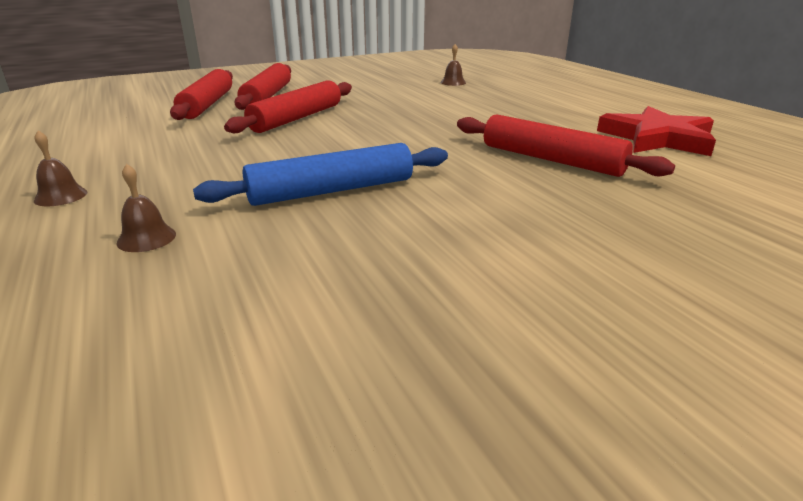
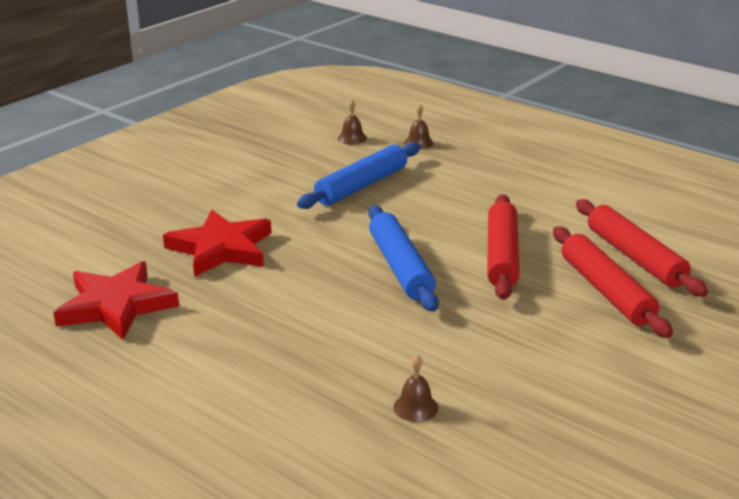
camera: 155 degrees right, 0 degrees up
brown bell [34,130,87,206] -> brown bell moved to [338,100,367,144]
red rolling pin [457,114,675,177] -> red star [163,210,271,277]
none -> blue rolling pin [368,205,439,312]

